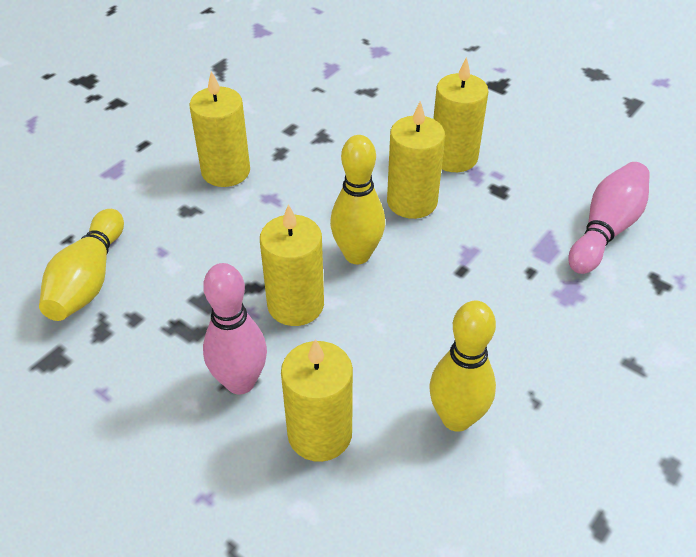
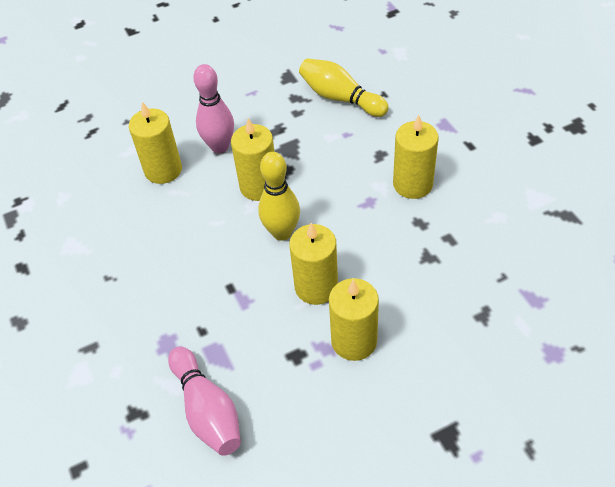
camera: 120 degrees right, 5 degrees up
yellow bowling pin [429,301,496,432] -> none

